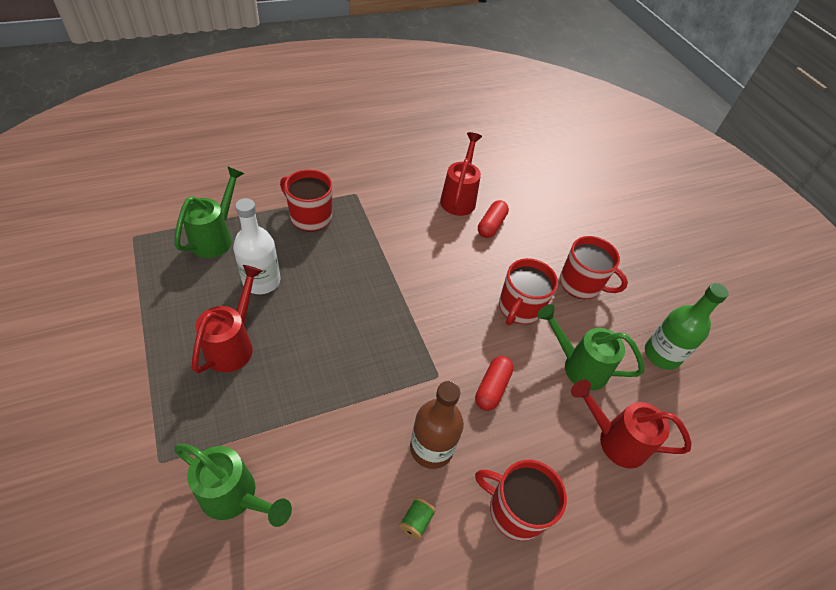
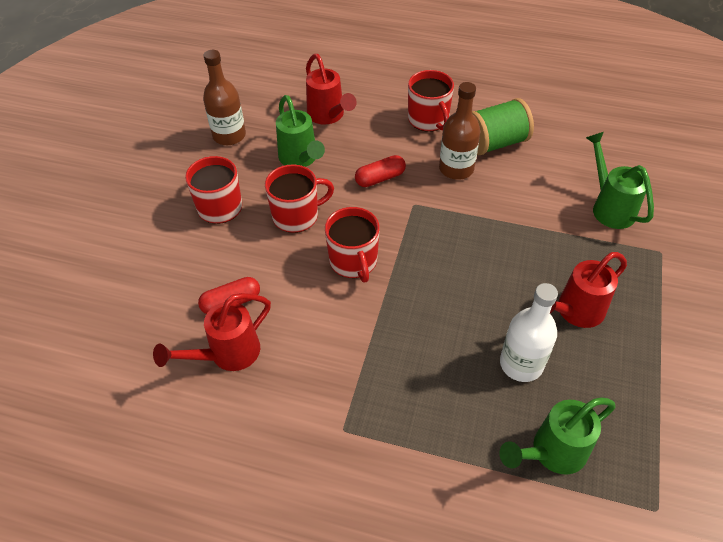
camera: 135 degrees left, 0 degrees up
red mug [280,169,332,232] -> red mug moved to [325,207,380,282]
green spool [399,497,436,540] -> green spool [472,98,534,155], size x2.45
green bottle [645,283,729,370] -> brown bottle [203,50,246,145]

